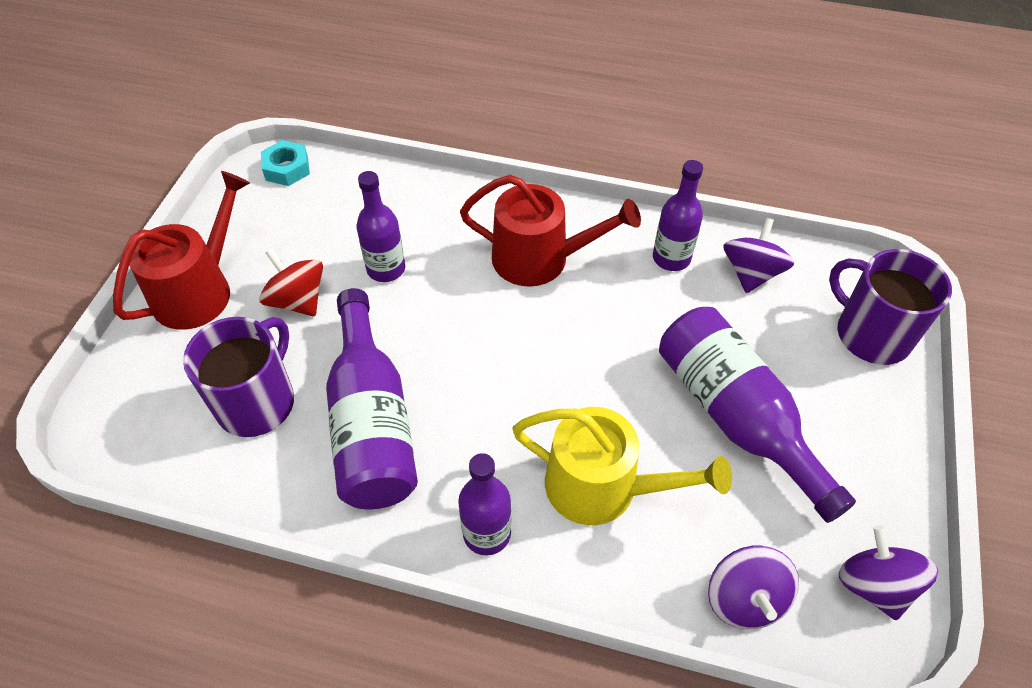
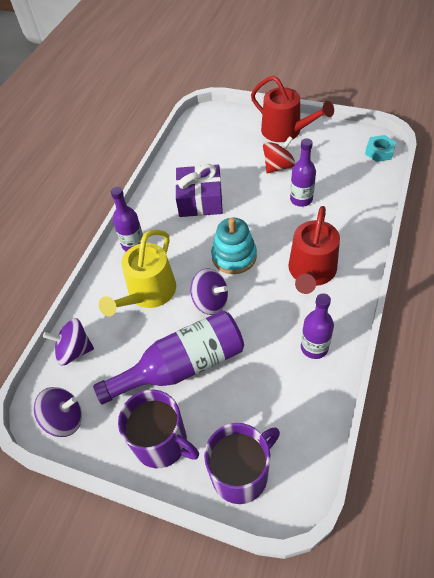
camera: 100 degrees right, 0 degrees up
purple mug [183,317,294,437] -> purple mug moved to [118,389,199,468]
purple bottle [326,288,418,509] -> purple gift [175,164,223,217]
purple spinning top [723,218,794,293] -> purple spinning top moved to [190,268,228,315]
none -> turquoise stacking toy [211,218,257,274]

